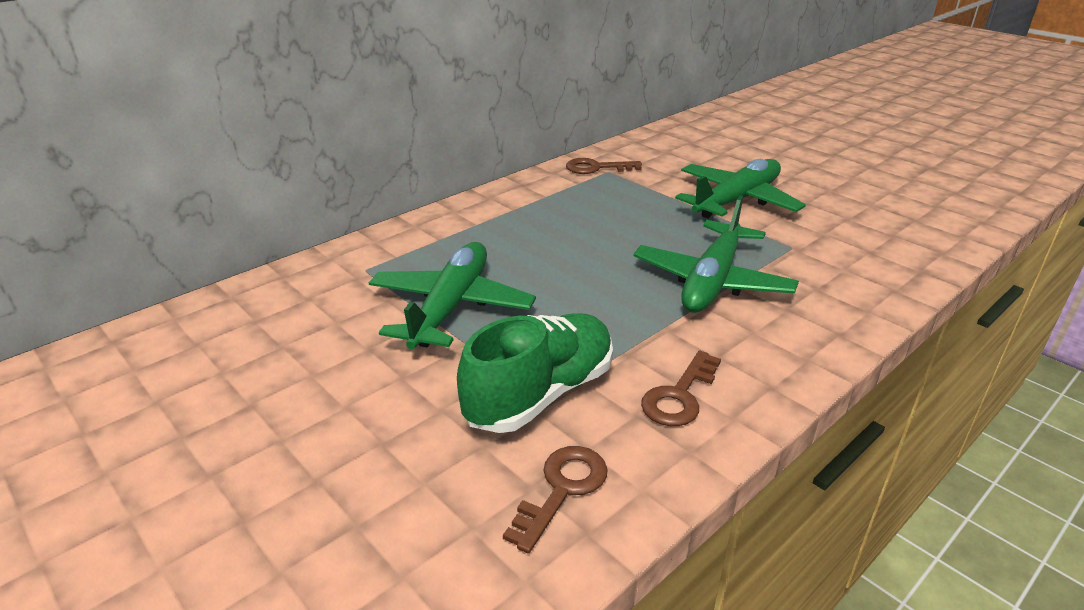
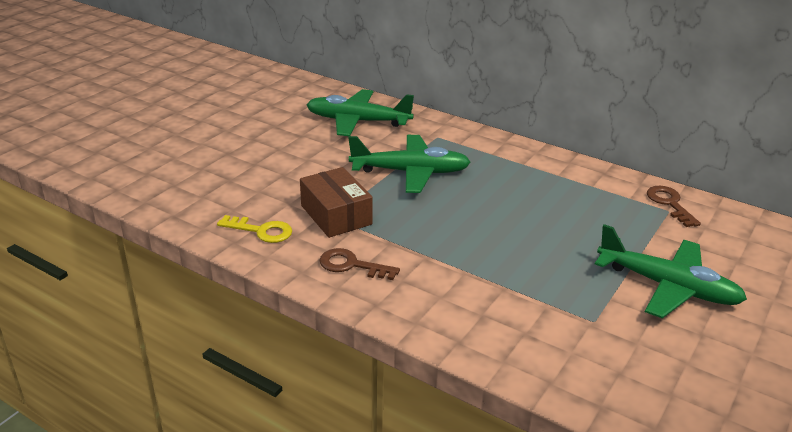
camera: 75 degrees right, 0 degrees up
green shoe [457,313,613,433] -> brown box [300,167,373,238]
brown key [503,446,608,554] -> yellow key [217,215,292,243]
green plane [633,195,799,313] -> green plane moved to [307,89,414,136]

